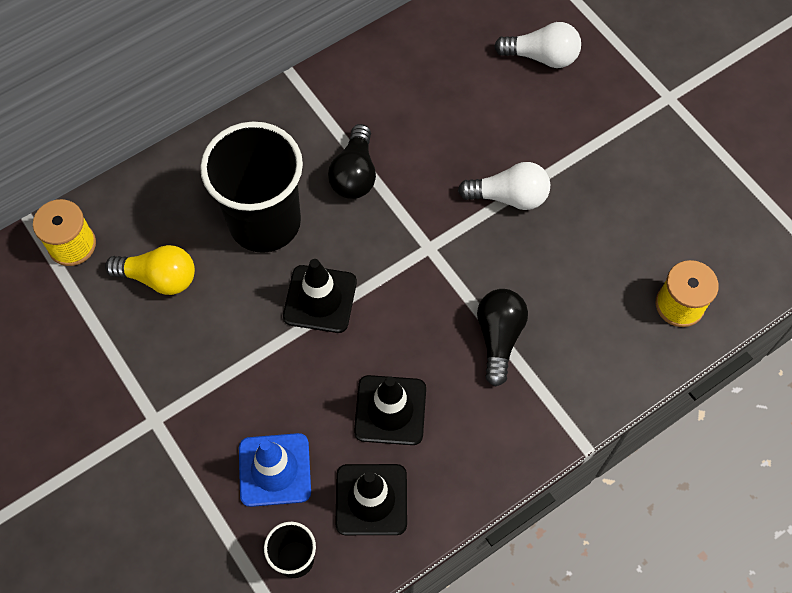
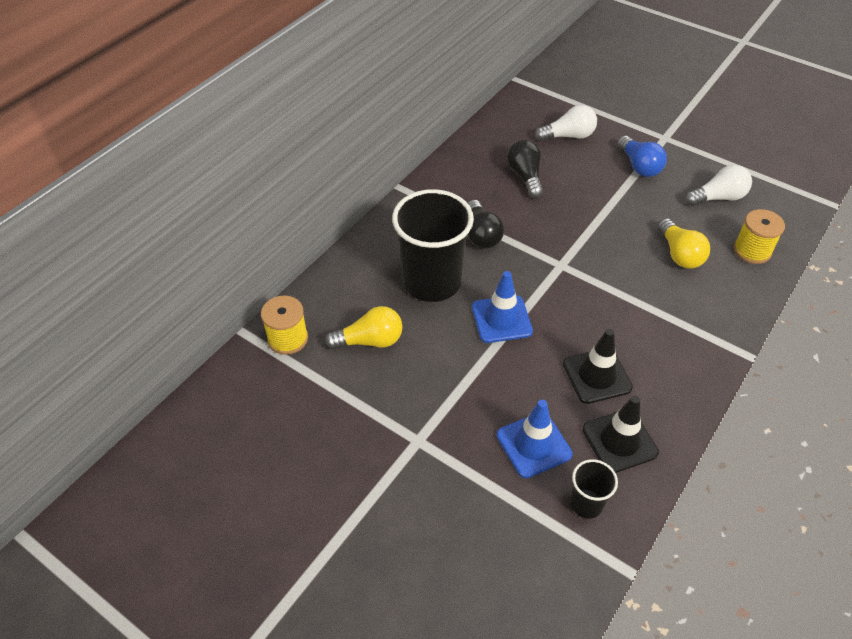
camera: 20 degrees left, 15 degrees down
black traffic cone [283,259,357,333] -> blue traffic cone [472,271,533,343]
white light bulb [458,162,550,210] -> white light bulb moved to [685,165,752,206]
black light bulb [477,289,528,386] -> black light bulb moved to [507,140,543,198]
none -> blue light bulb [617,136,667,177]
none -> yellow light bulb [658,218,710,269]

